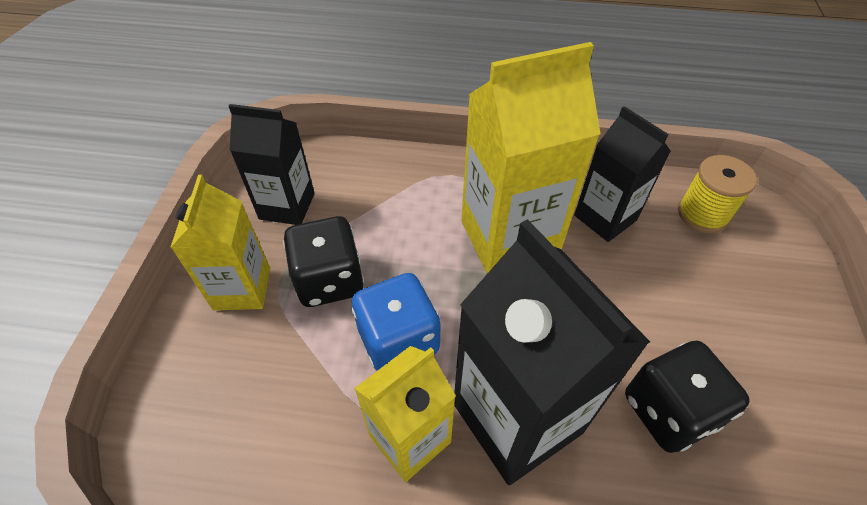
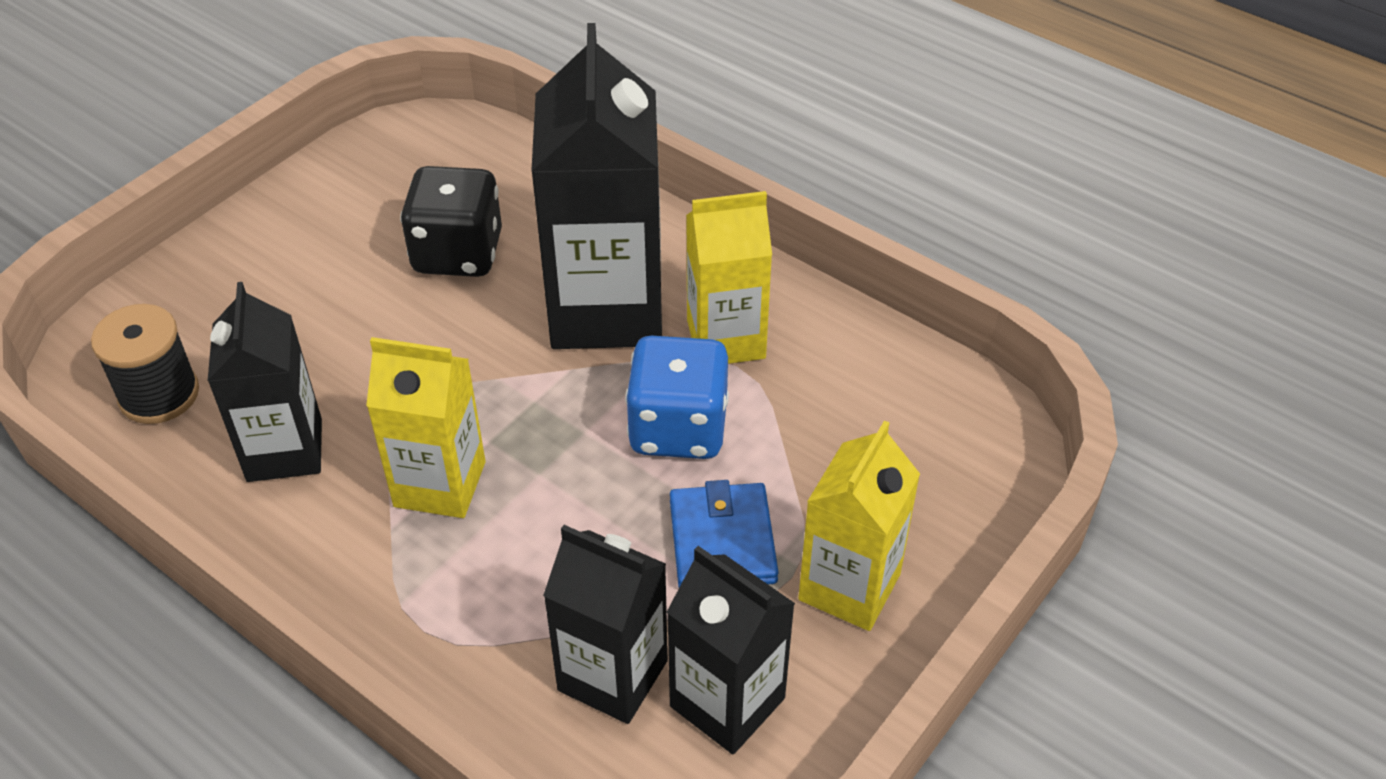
camera: 150 degrees left, 5 degrees down
black dice [283,216,364,307] -> blue wallet [670,480,778,587]
yellow carton [461,42,601,274] -> yellow carton [366,337,486,518], size x0.61
yellow spool [678,155,757,233] -> black spool [91,304,199,424]
none -> black carton [543,525,668,724]

